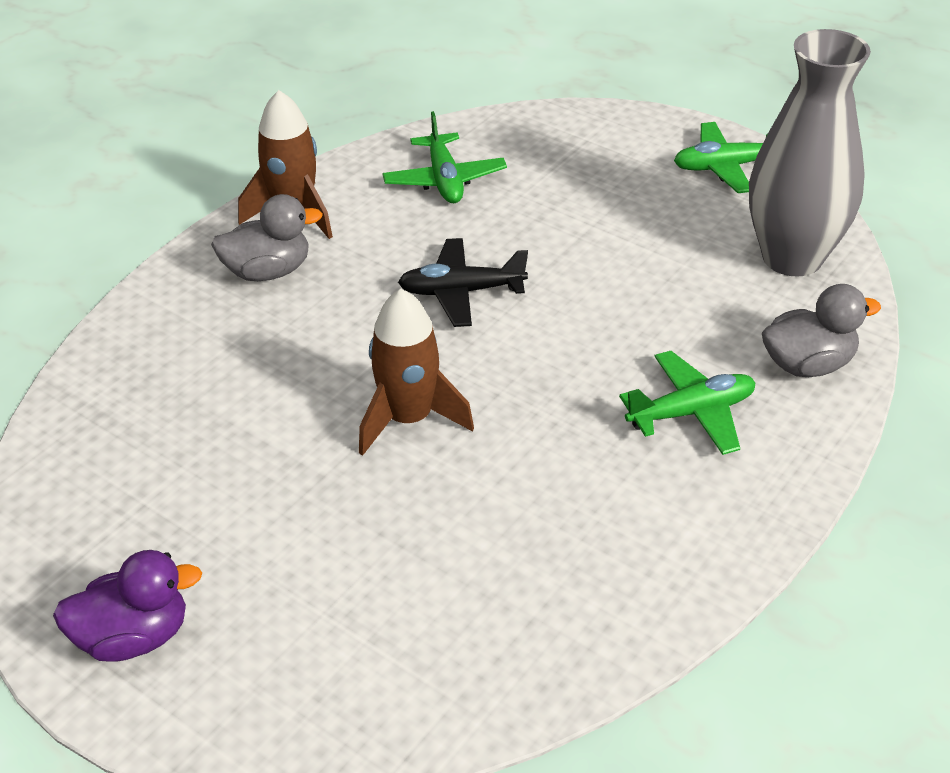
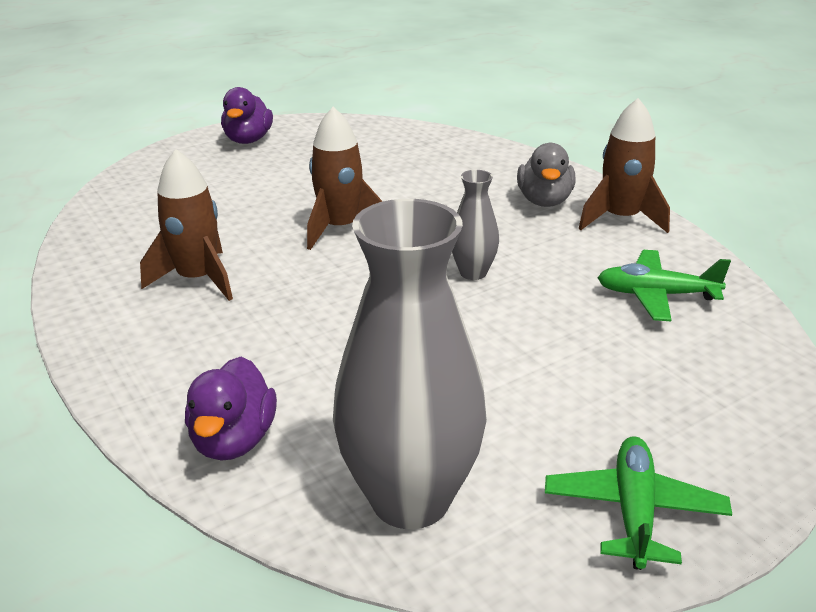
camera: 110 degrees right, 10 degrees down
black plane [398,238,528,327] -> grey vase [452,170,499,280]
green plane [619,351,756,455] -> none
grey duck [762,284,881,377] -> purple duck [185,357,277,461]
none -> brown rocket [140,149,233,301]

